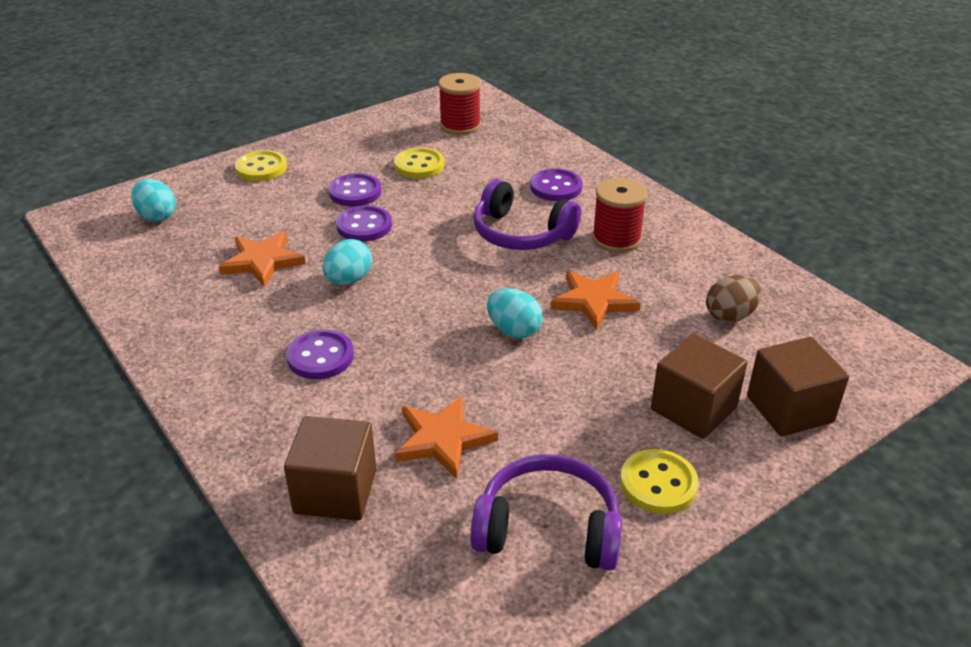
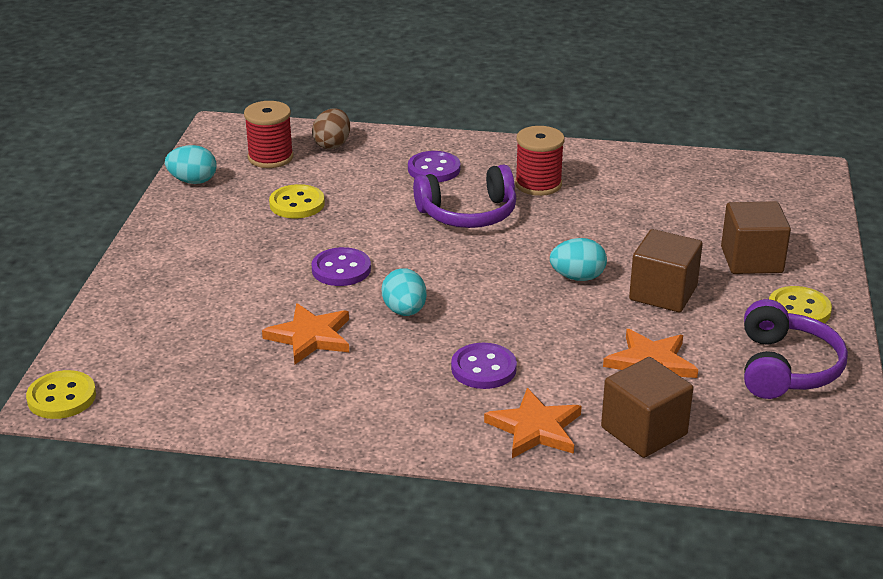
camera: 45 degrees left, 5 degrees down
turquoise egg [131,179,176,222] -> turquoise egg moved to [165,145,217,184]
yellow button [235,150,287,181] -> yellow button moved to [26,370,96,419]
purple button [328,173,382,206] -> none
purple headphones [470,454,622,571] -> purple headphones turned 135 degrees clockwise [744,299,848,399]
orange star [550,270,640,331] -> orange star moved to [484,388,582,458]
brown egg [706,275,763,323] -> brown egg moved to [312,109,350,149]
brown cube [747,337,849,436] -> brown cube moved to [629,229,703,312]

